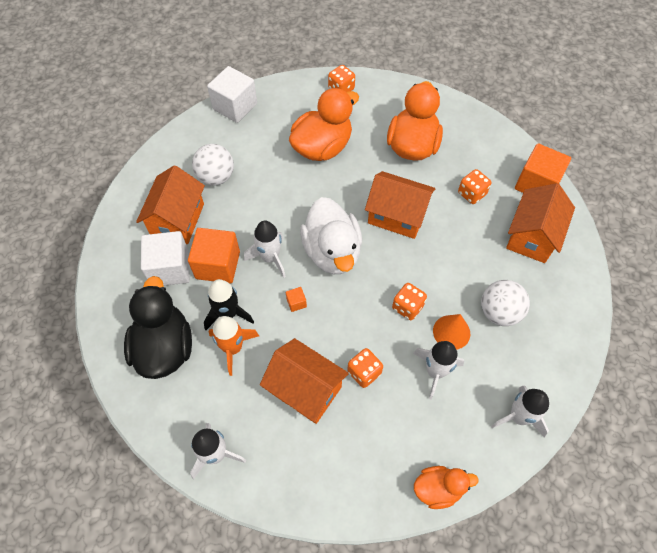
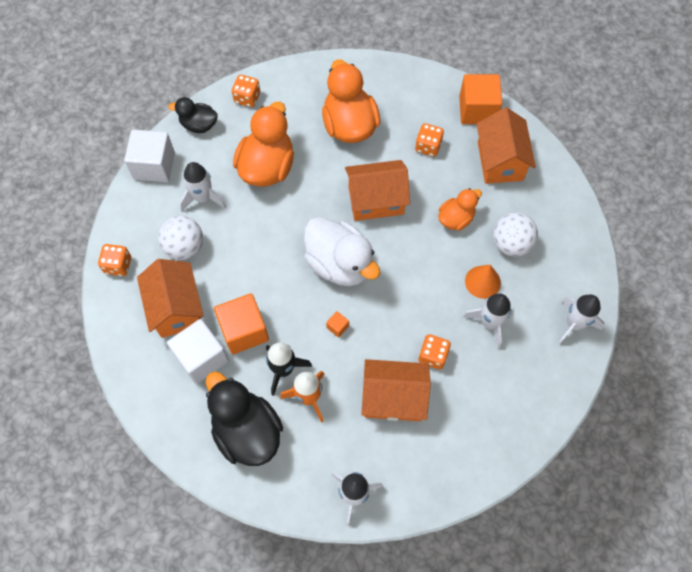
camera: 30 degrees left, 5 degrees up
white rocket [244,221,286,278] -> white rocket moved to [179,162,226,212]
orange dice [392,283,427,320] -> orange dice moved to [98,244,131,276]
orange duck [414,466,479,509] -> orange duck moved to [438,188,482,231]
none -> black duck [169,97,218,133]

